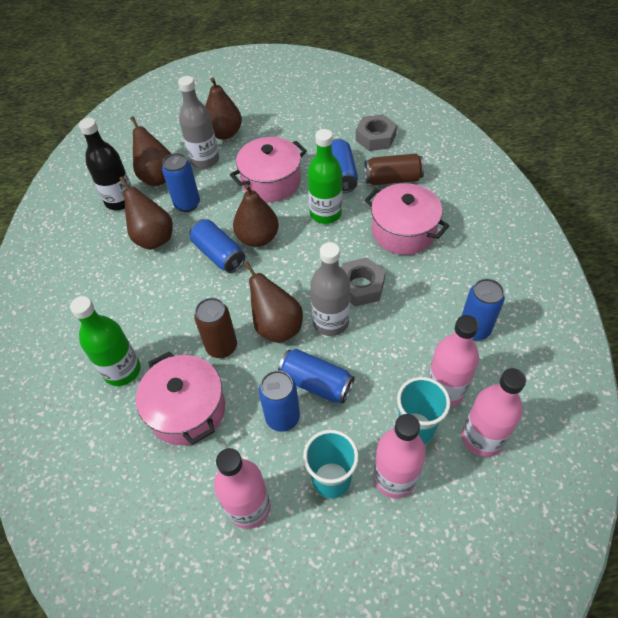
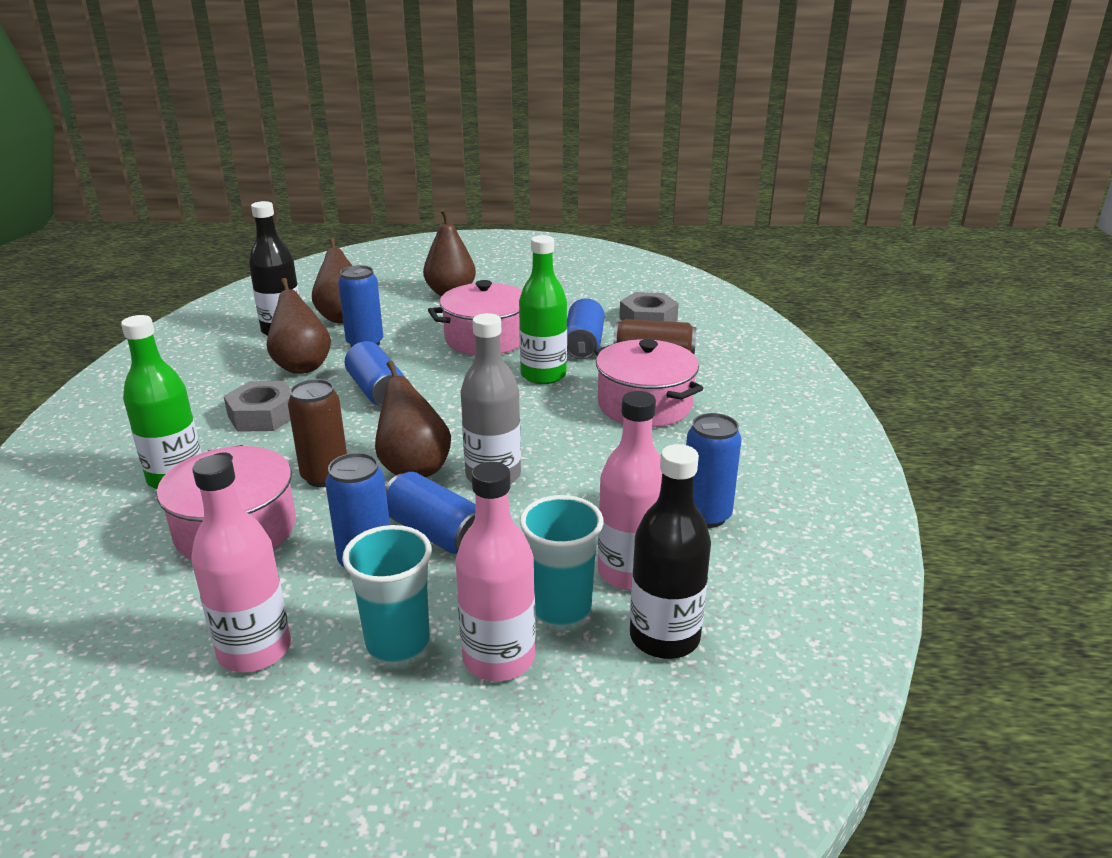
camera: 10 degrees right, 25 degrees down
grey bottle [178,76,219,169] -> none
brown pear [233,184,279,247] -> none
grey nut [341,257,386,307] -> grey nut moved to [224,381,291,432]
pink bottle [462,368,526,457] -> black bottle [630,444,711,659]

